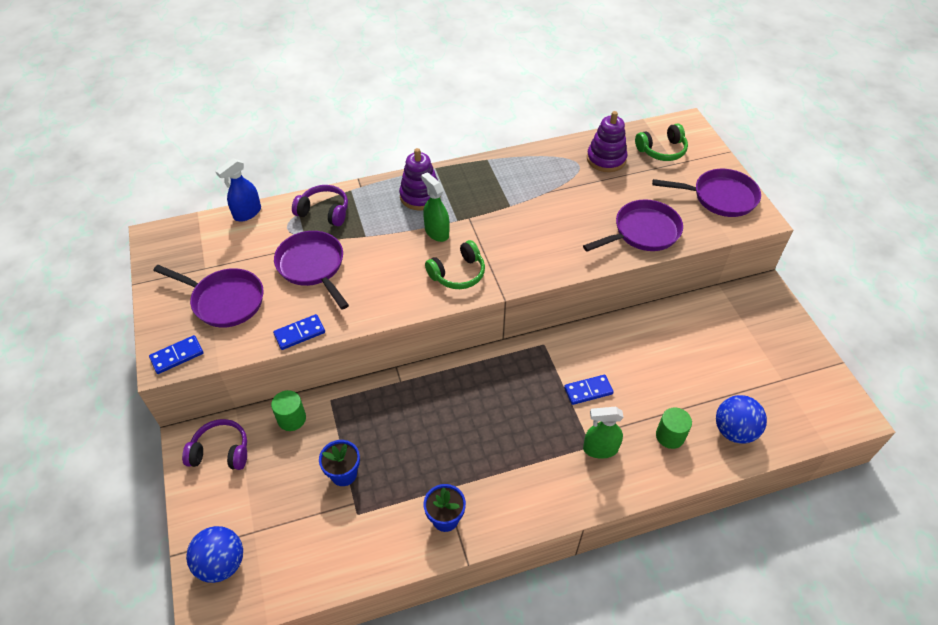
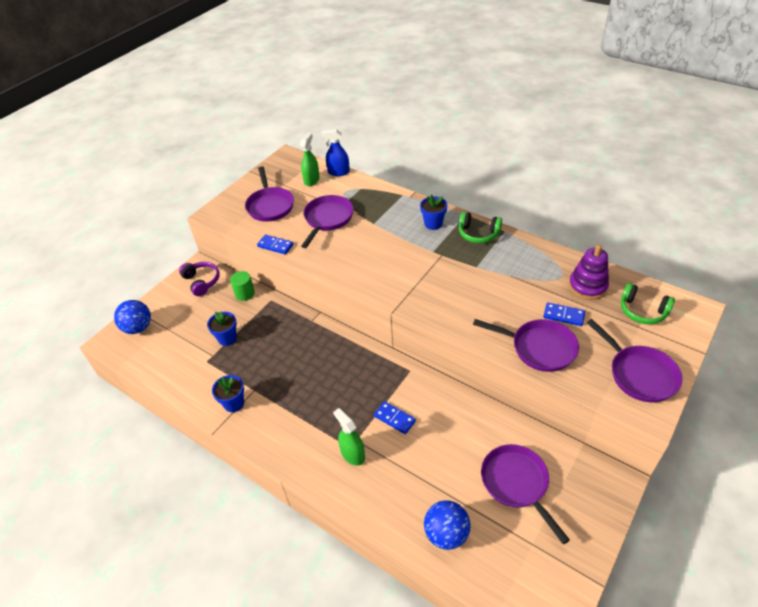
camera: 55 degrees right, 5 degrees down
blue domino [149,335,203,374] -> blue domino moved to [543,302,585,326]
purple headphones [292,185,348,226] -> none
purple stacking toy [399,148,441,210] -> blue flower pot [420,195,447,230]
green spray bottle [421,172,450,242] -> green spray bottle moved to [300,133,319,186]
green headphones [425,240,485,289] -> green headphones moved to [459,212,502,243]
green cylinder [656,408,692,449] -> none
none -> purple pan [481,444,570,544]

